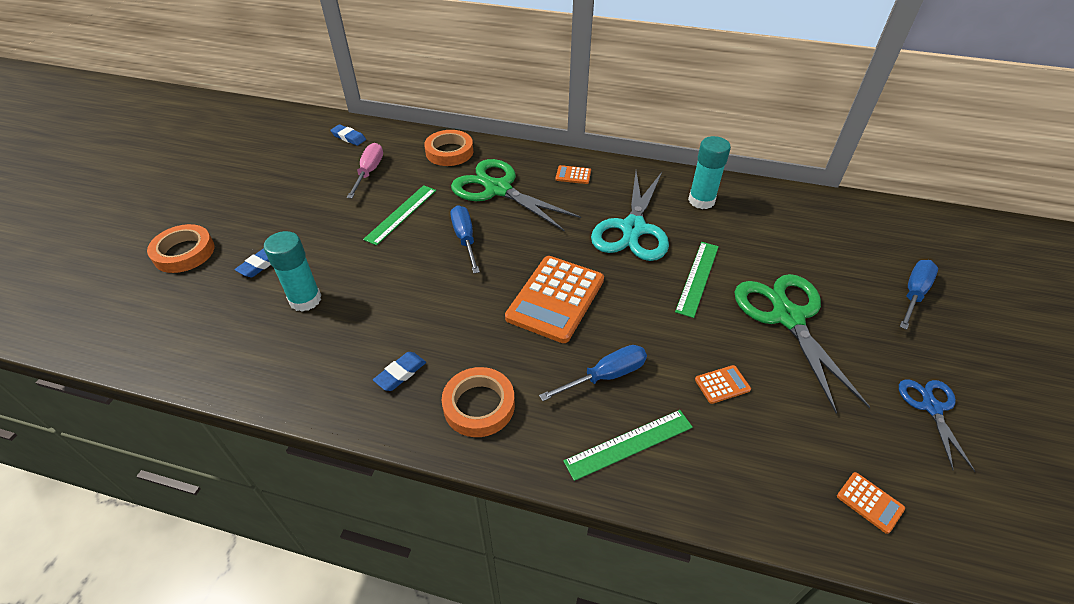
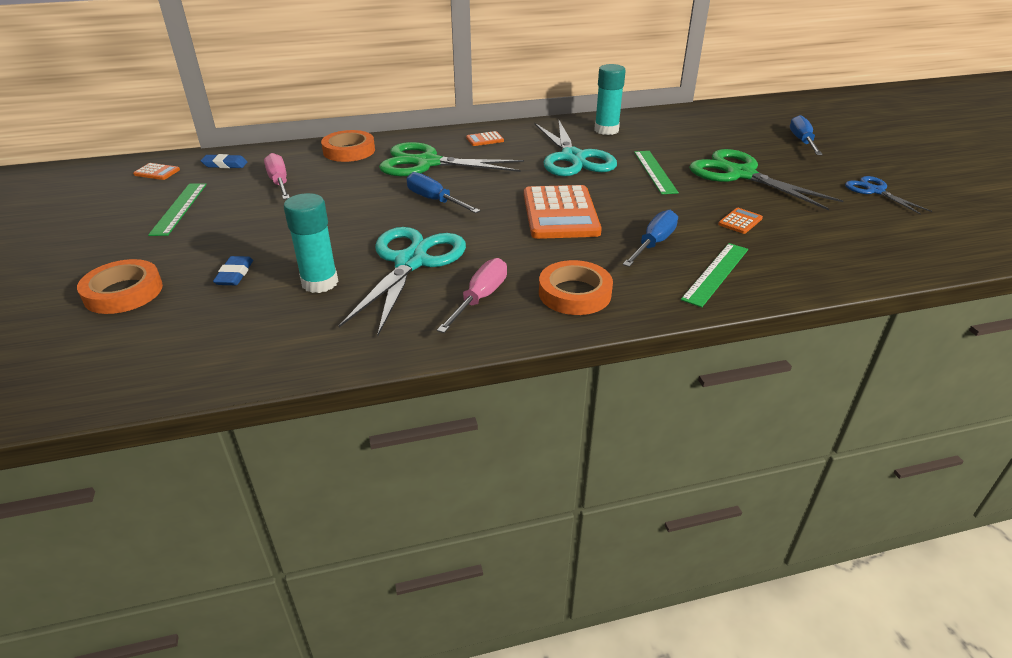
camera: 30 degrees left, 10 degrees down
green ruler [363,185,436,245] -> green ruler moved to [148,183,207,236]
blue eraser [373,352,426,391] -> pink screwdriver [437,258,507,333]
orange calculator [837,472,905,534] -> orange calculator moved to [133,163,180,180]
none -> turquoise scissors [339,227,466,335]

